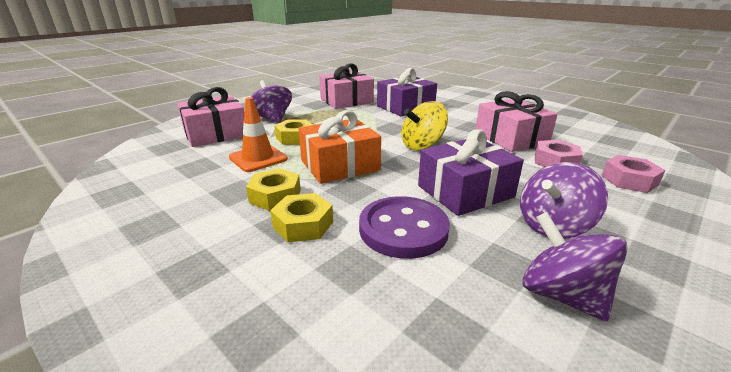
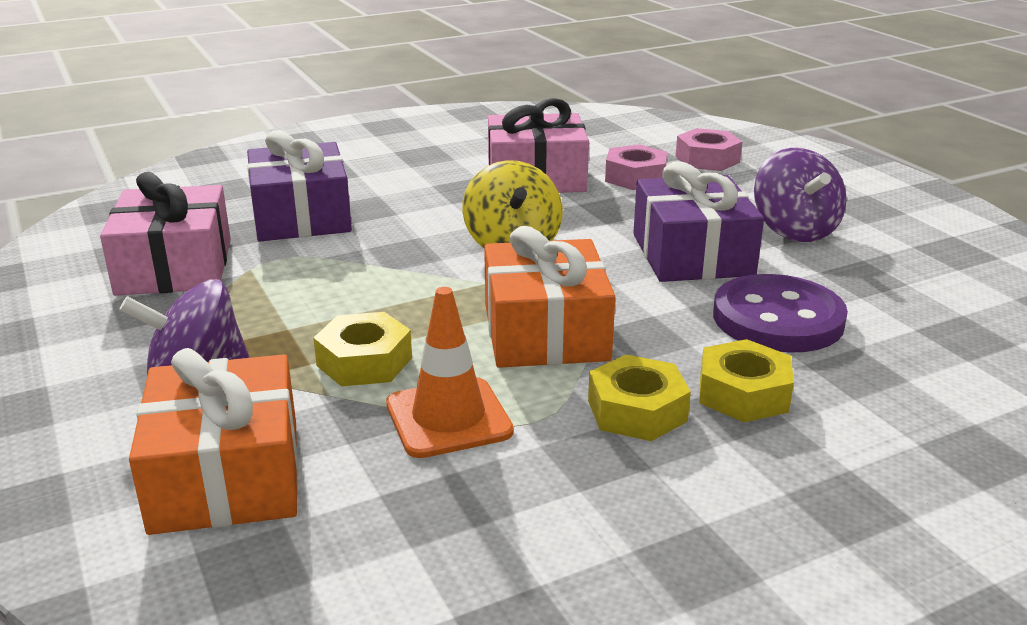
camera: 70 degrees left, 0 degrees up
pink gift [177,87,245,147] -> orange gift [129,348,298,535]
purple spinning top [522,212,628,322] -> none

